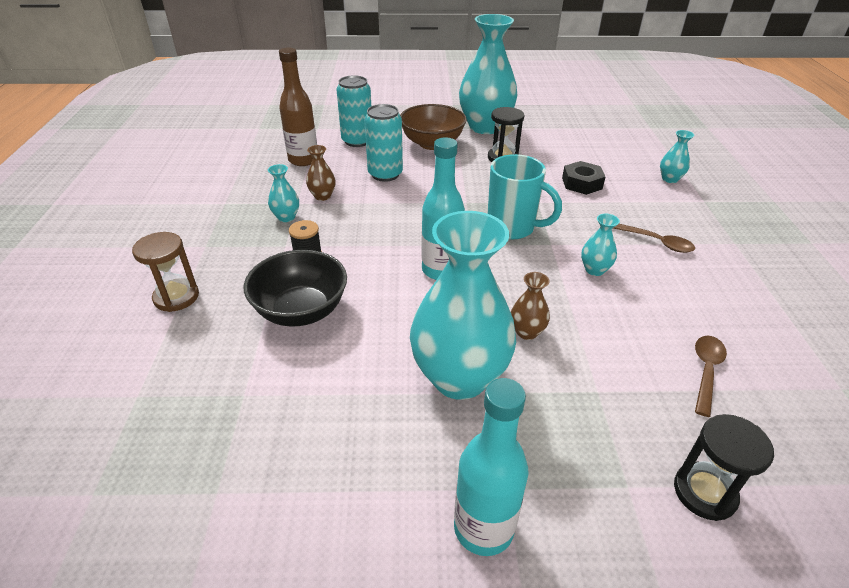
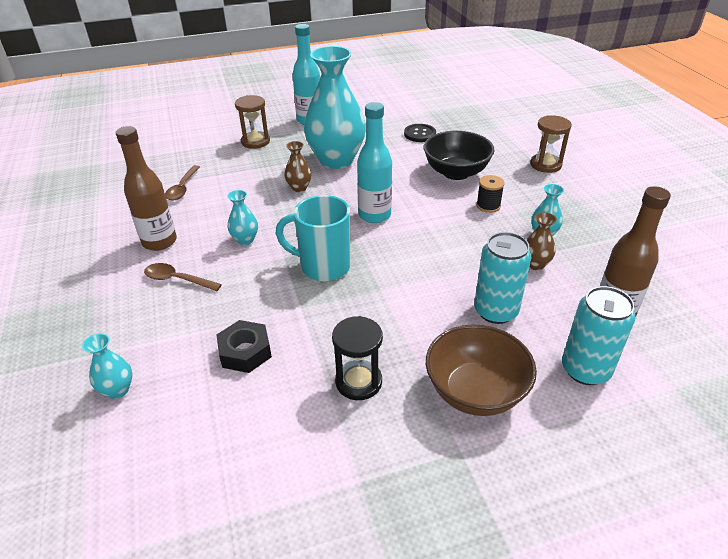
camera: 165 degrees right, 0 degrees up
turquoise vase [459,14,517,134] -> none
black hourglass [674,414,774,521] -> none
none -> brown bottle [116,126,177,251]
none -> brown hourglass [235,95,270,149]
none -> black button [404,124,436,142]

